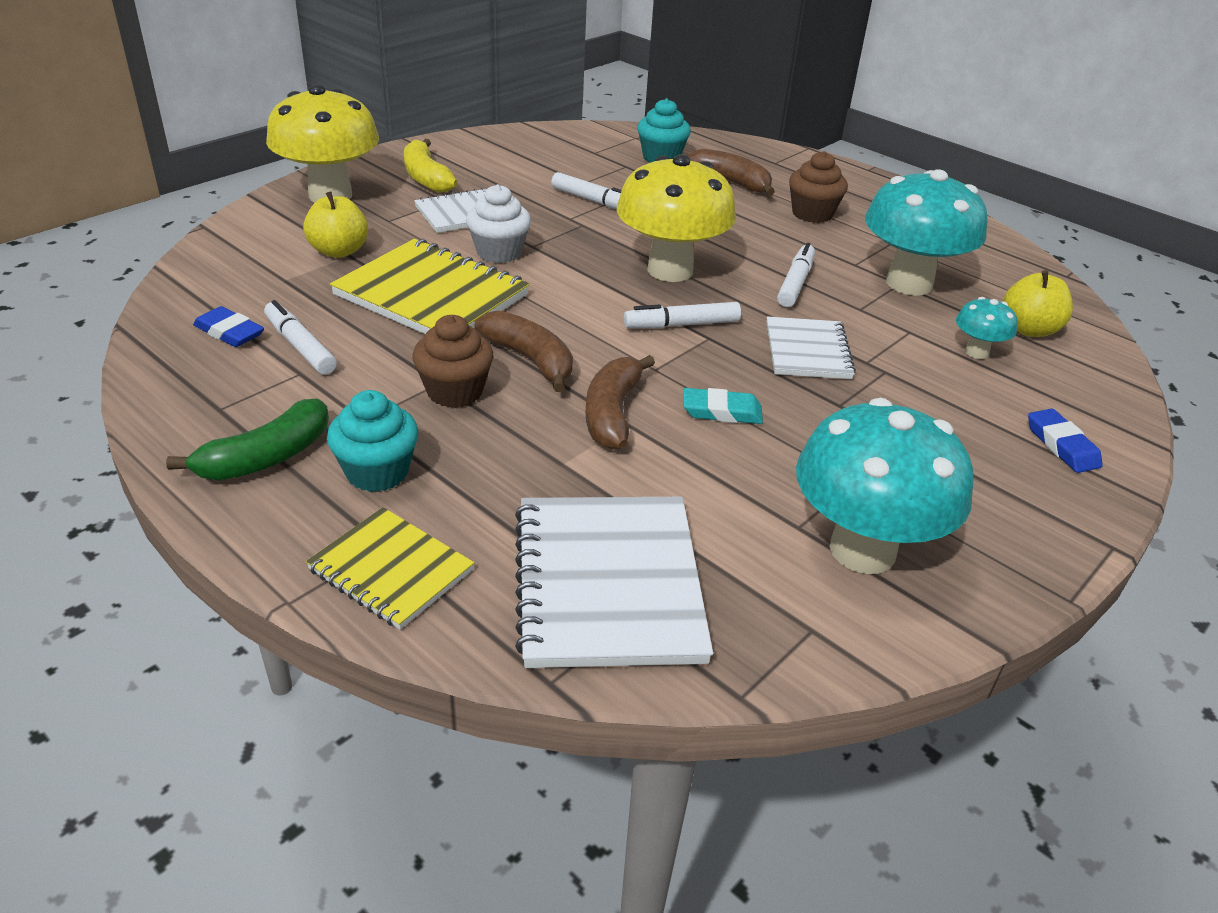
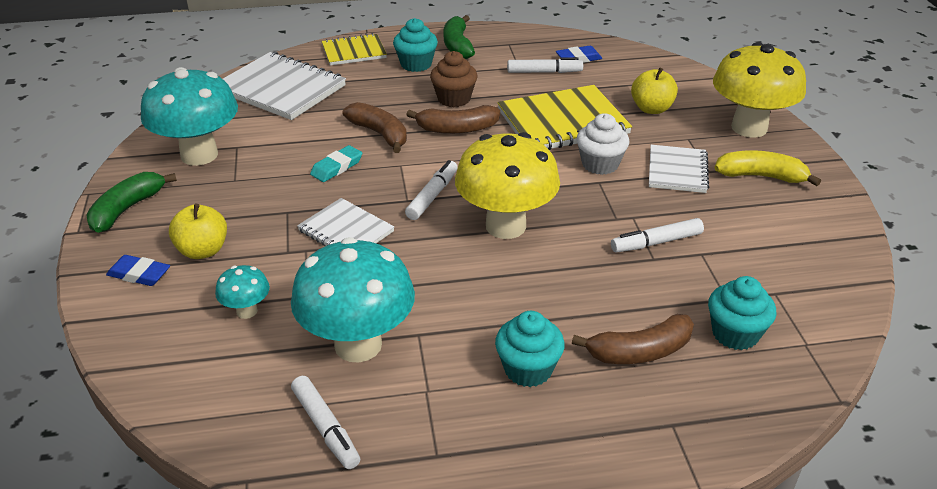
camera: 130 degrees right, 0 degrees up
white marker [777,243,815,307] -> white marker moved to [291,376,360,469]
brown cupcake [789,151,848,223] -> turquoise cupcake [495,311,565,387]
yellow apple [1003,270,1073,337] -> yellow apple moved to [169,204,227,259]
none -> green banana [86,172,177,233]

